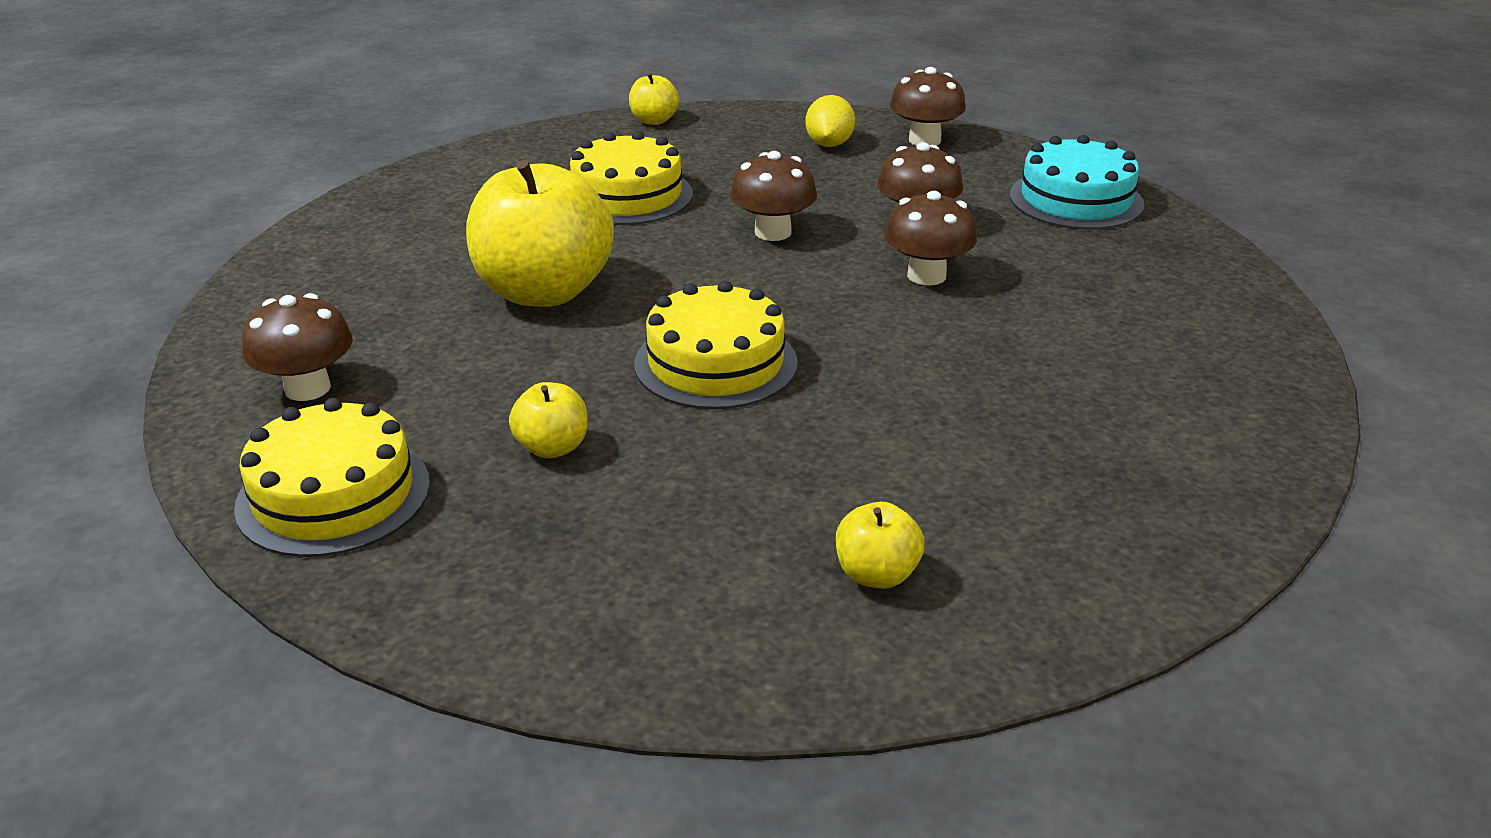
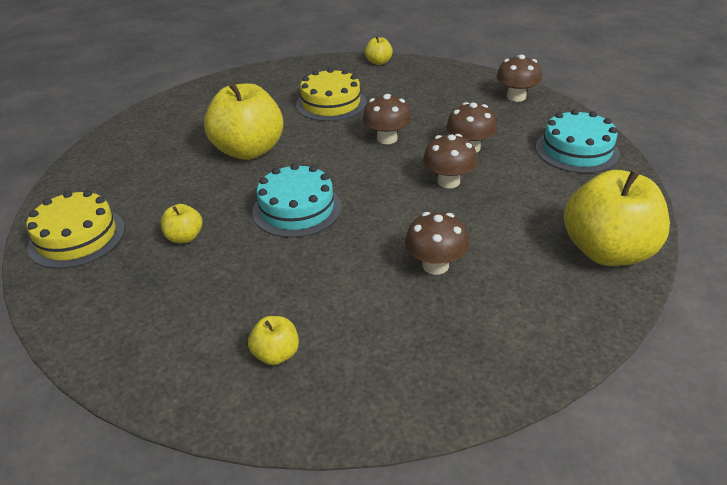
camera: 25 degrees right, 5 degrees up
brown mushroom [242,293,353,401] -> brown mushroom moved to [405,212,469,275]
yellow cake [634,281,798,409] -> turquoise cake [252,163,342,238]
yellow lemon [805,95,855,147] -> none
none -> yellow apple [564,170,670,266]

